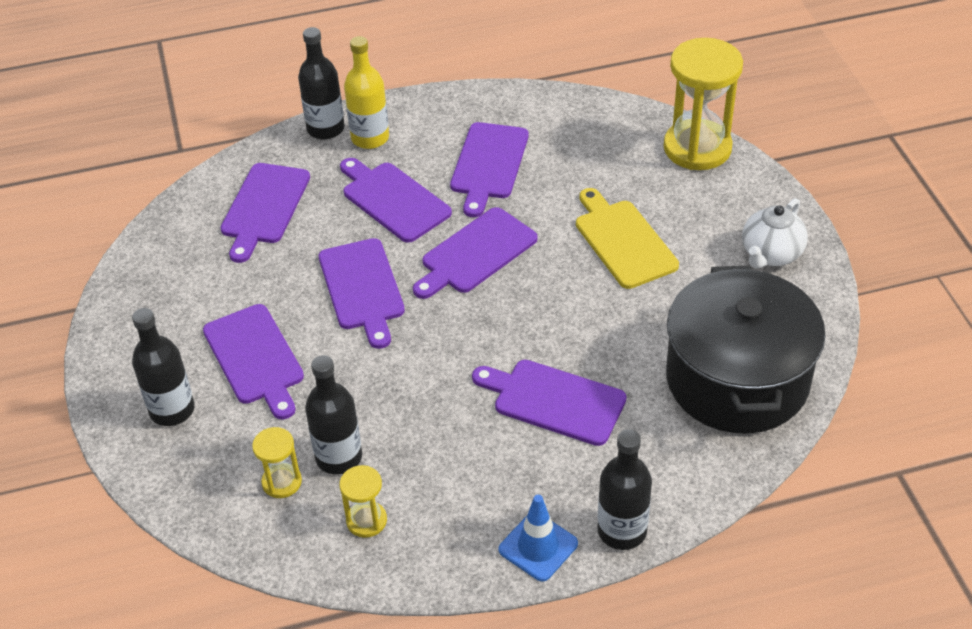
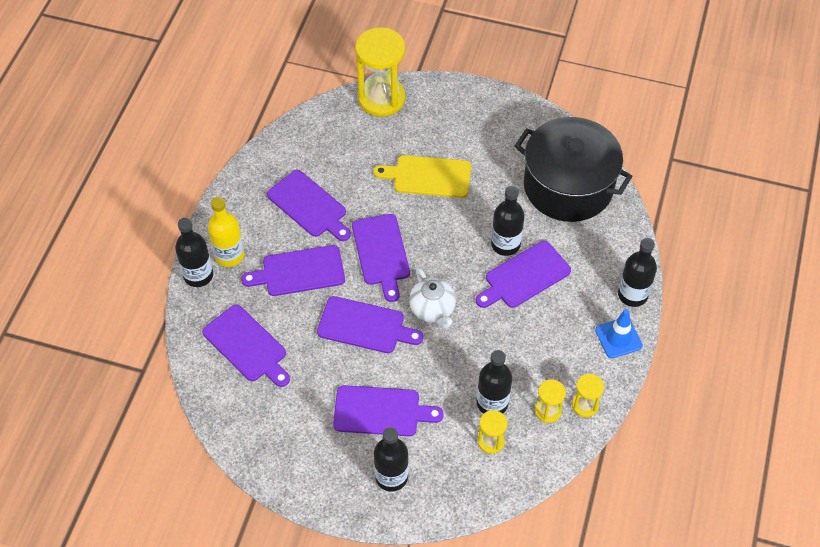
camera: 60 degrees left, 10 degrees up
white teapot [742,198,808,269] -> white teapot moved to [409,268,456,329]
none -> black bottle [491,186,524,256]
none -> yellow hourglass [572,374,604,417]

